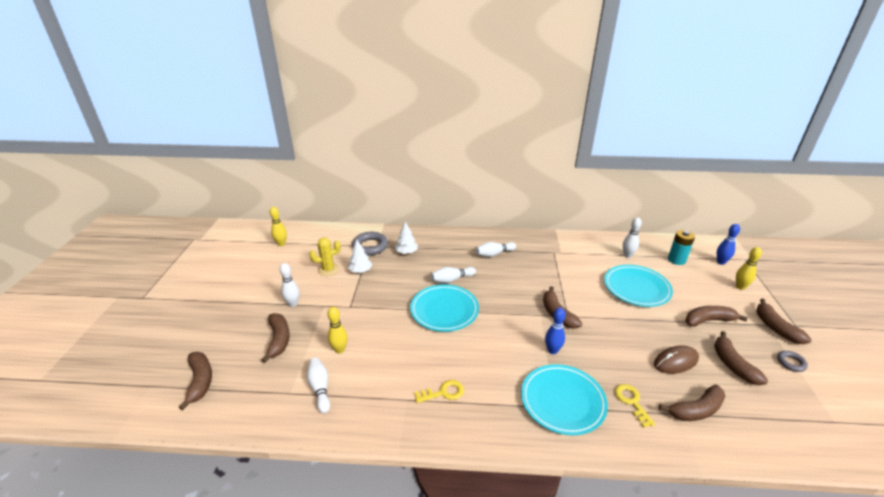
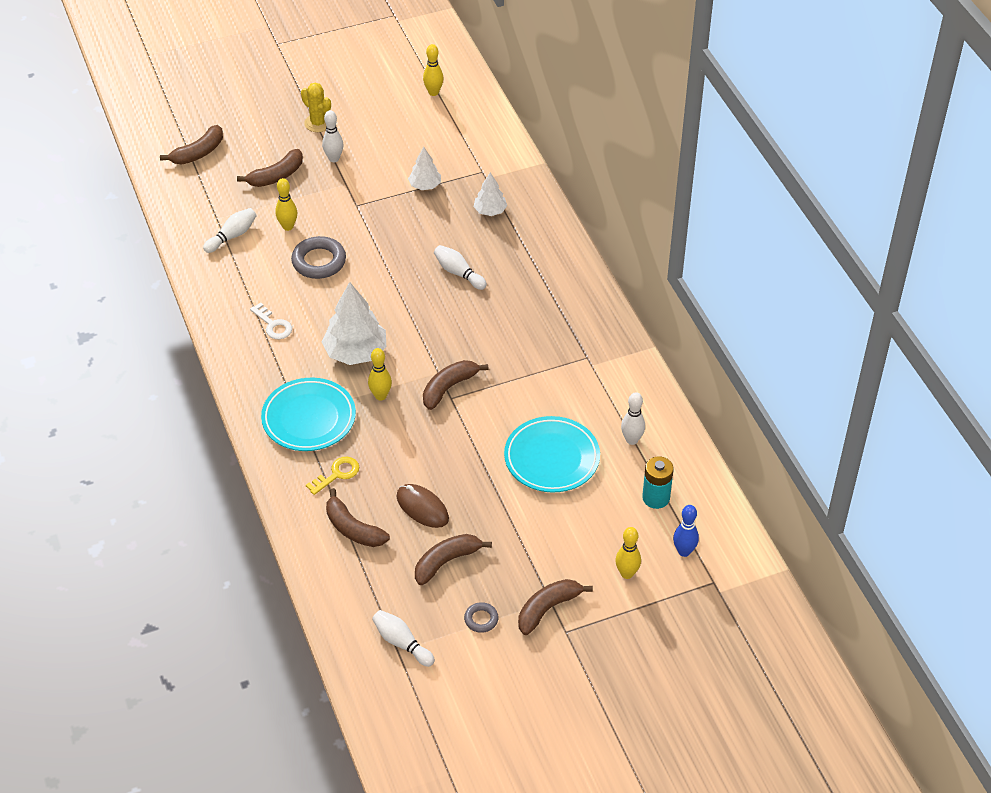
camera: 65 degrees right, 15 degrees up
yellow cactus [309,238,341,276] -> yellow cactus moved to [301,83,331,132]
grey ring [352,232,388,256] -> grey ring moved to [291,236,346,279]
turquoise plate [410,284,479,332] -> none
yellow key [414,380,464,403] -> white key [250,303,292,339]
white bowling pin [476,242,516,257] -> white bowling pin moved to [372,610,435,667]
blue bowling pin [545,308,566,354] -> yellow bowling pin [368,348,392,401]
brown banana [685,306,748,327] -> none
none -> white tree [322,282,386,365]

